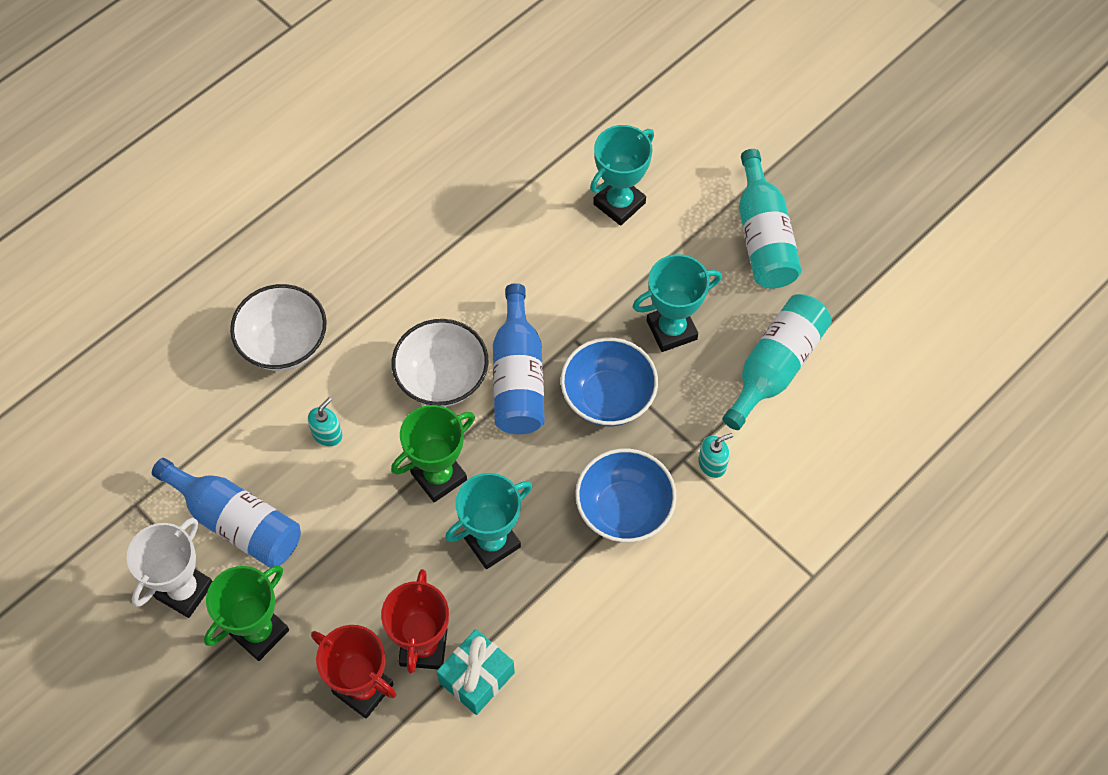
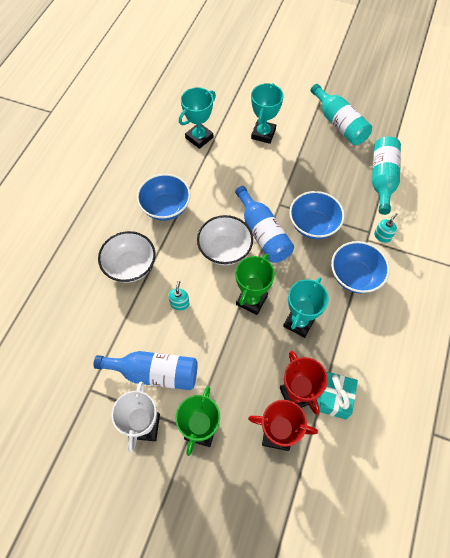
camera: 25 degrees left, 0 degrees up
turquoise trophy [633,254,722,352] -> turquoise trophy moved to [179,87,216,149]
none -> blue bowl [137,174,191,221]

